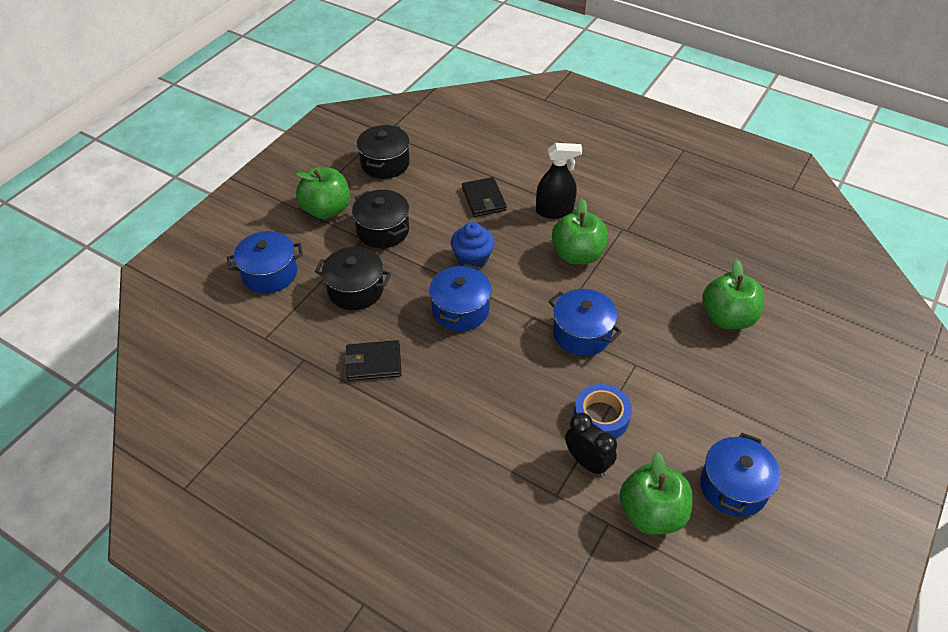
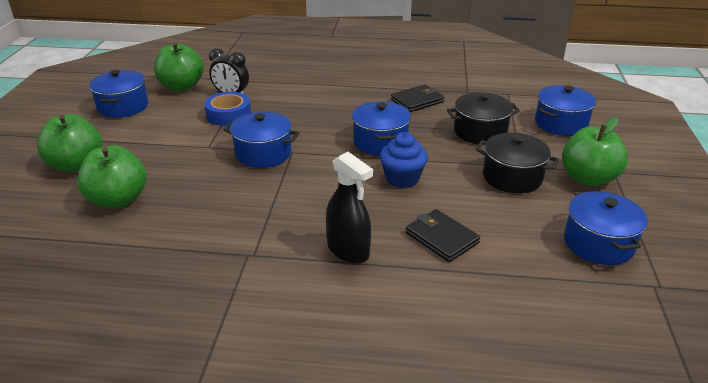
camera: 155 degrees right, 15 degrees down
black pot [357,125,410,179] -> blue pot [564,191,648,265]
black spray bottle [536,143,582,219] -> black spray bottle turned 105 degrees counterclockwise [326,152,373,263]
green apple [552,199,608,264] -> green apple moved to [37,114,102,172]

